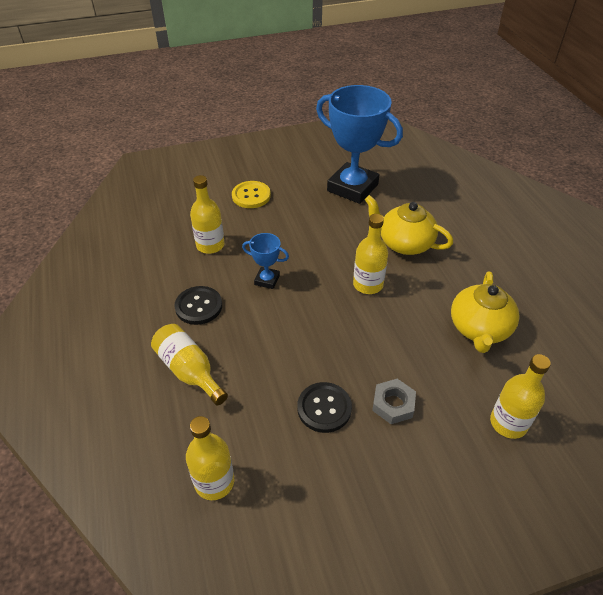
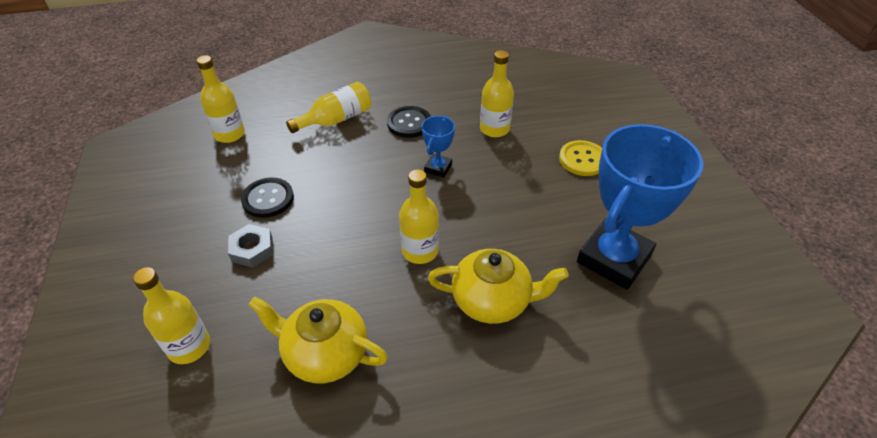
camera: 95 degrees right, 0 degrees up
yellow teapot [365,195,453,255] -> yellow teapot turned 60 degrees clockwise [428,249,569,324]

